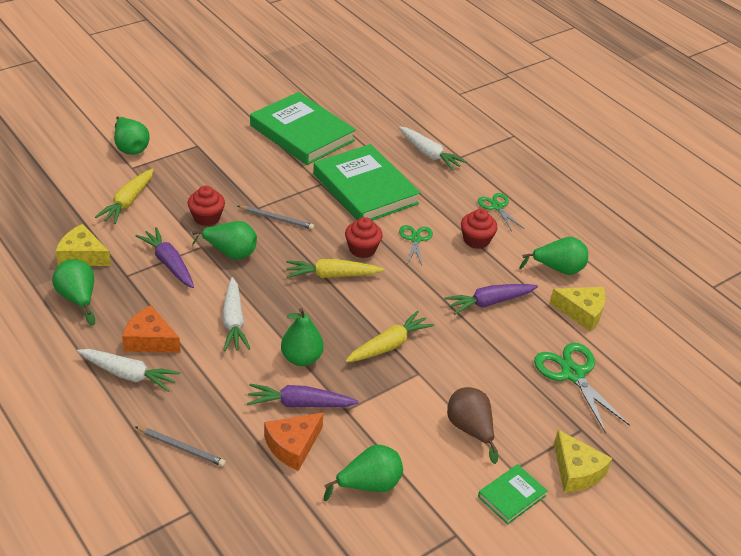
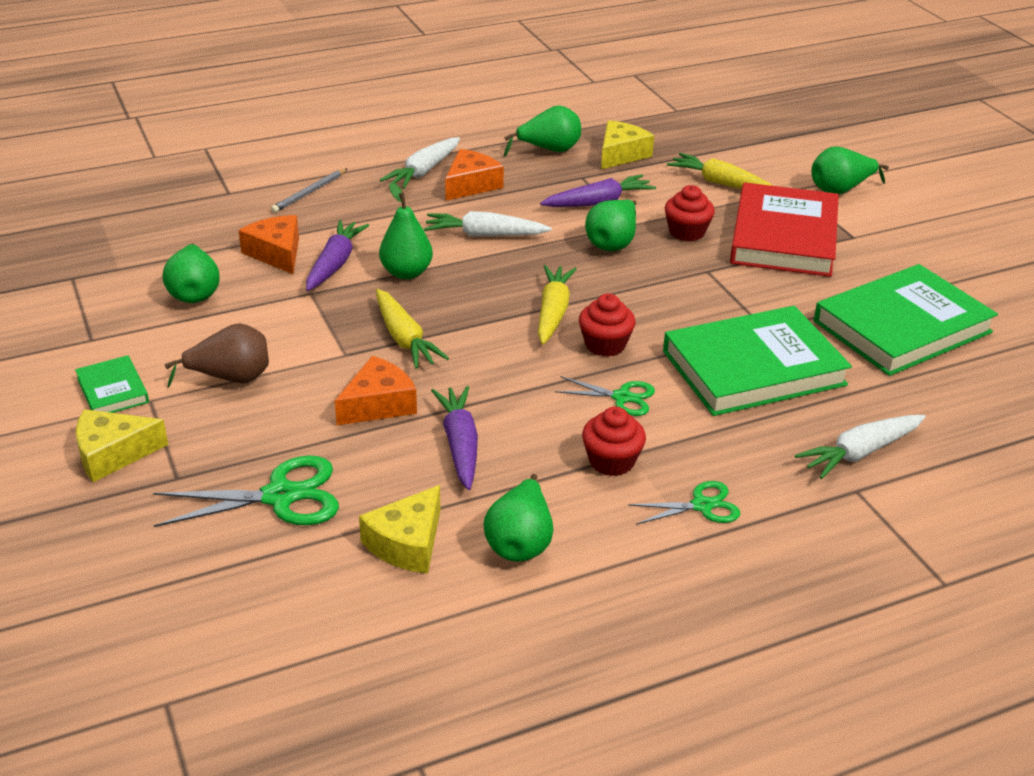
camera: 105 degrees right, 5 degrees down
grey pencil [238,206,314,229] -> none
none -> orange cheese [335,356,417,425]
none -> red book [730,182,839,277]

